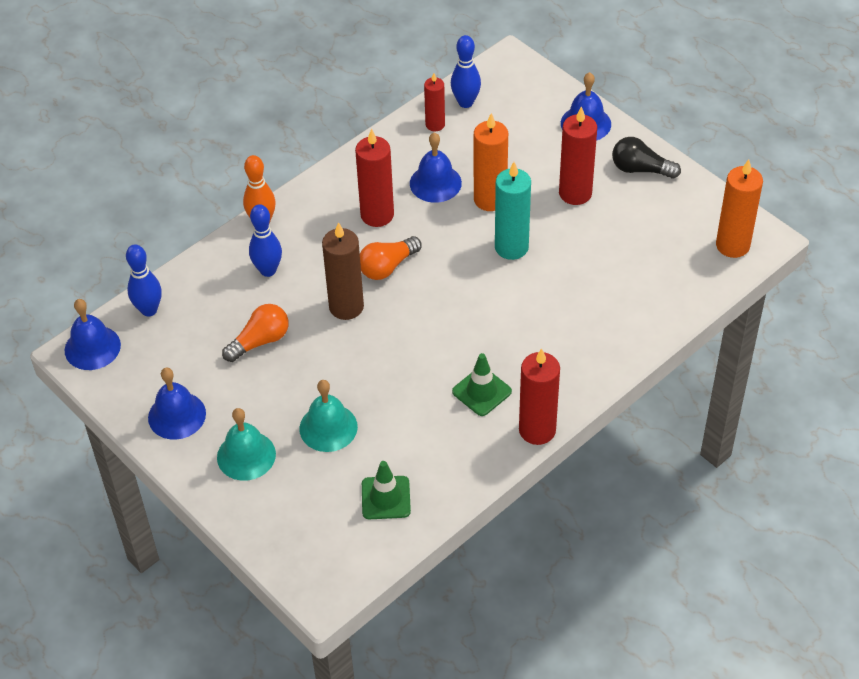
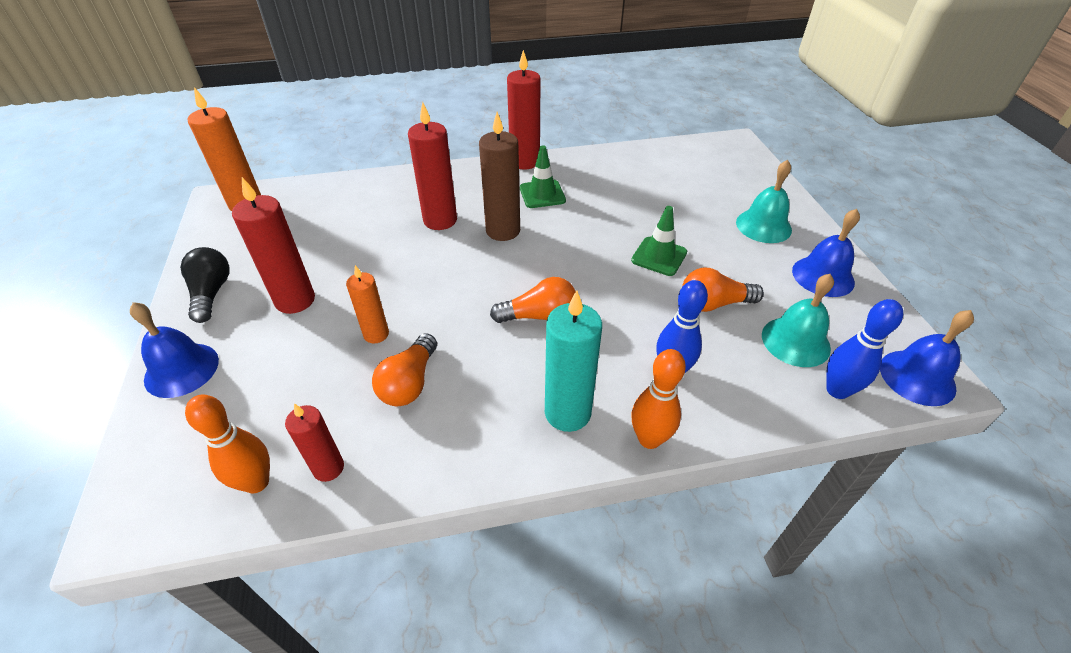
camera: 150 degrees left, 5 degrees down
turquoise bell [299,380,358,452] -> turquoise bell moved to [762,274,834,367]
brown candle [322,222,364,320] -> brown candle moved to [479,112,520,241]
red candle [355,129,394,227] -> red candle moved to [408,102,457,230]
green traffic cone [362,461,411,519] -> green traffic cone moved to [631,206,687,276]
blue bell [410,132,462,203] -> orange light bulb [372,333,437,406]
blue bowling pin [451,35,481,108] -> orange bowling pin [185,394,270,493]
orange candle [474,113,508,211] -> orange candle [346,265,389,343], size x0.61
turquoise candle [495,162,531,260] -> turquoise candle moved to [545,290,602,432]
black light bulb [612,137,681,179] -> black light bulb turned 150 degrees counterclockwise [180,247,230,323]

